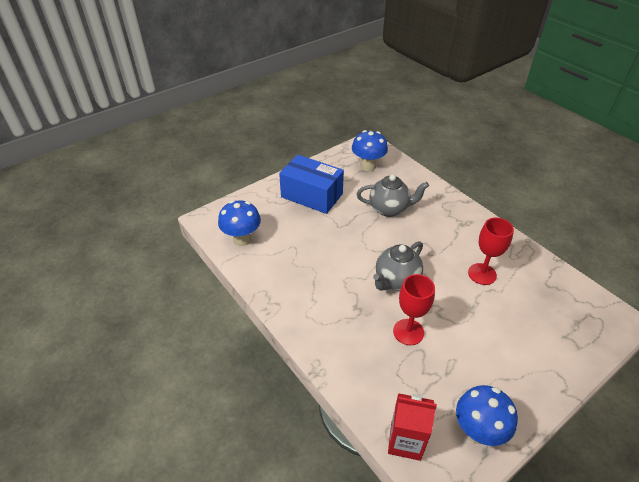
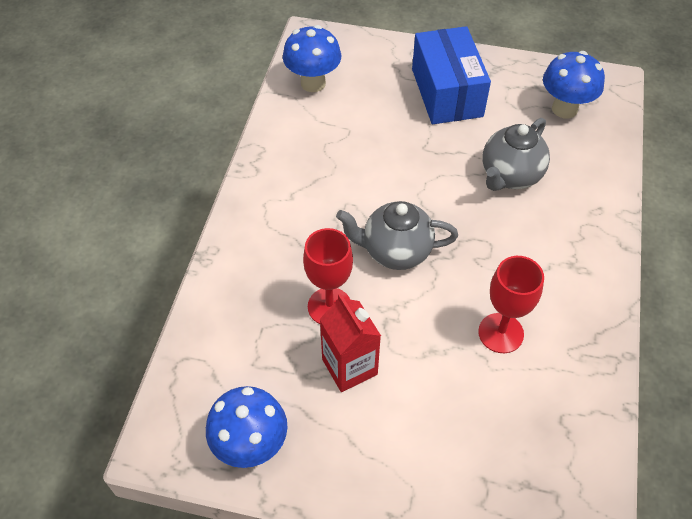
camera: 50 degrees right, 10 degrees up
grey teapot [357,174,429,217] -> grey teapot turned 75 degrees clockwise [483,118,550,191]
red carton [388,393,437,461] -> red carton moved to [320,293,381,392]

